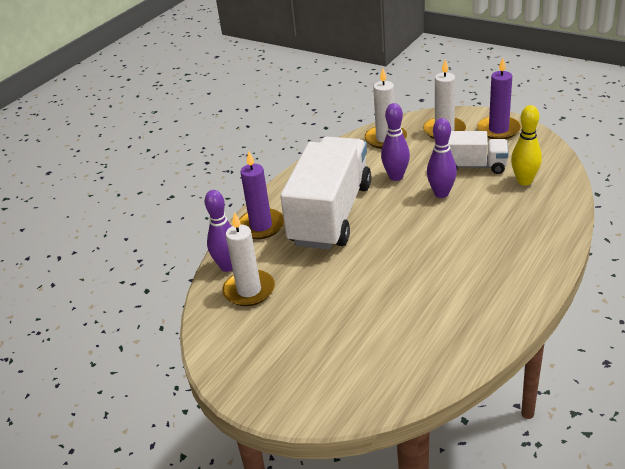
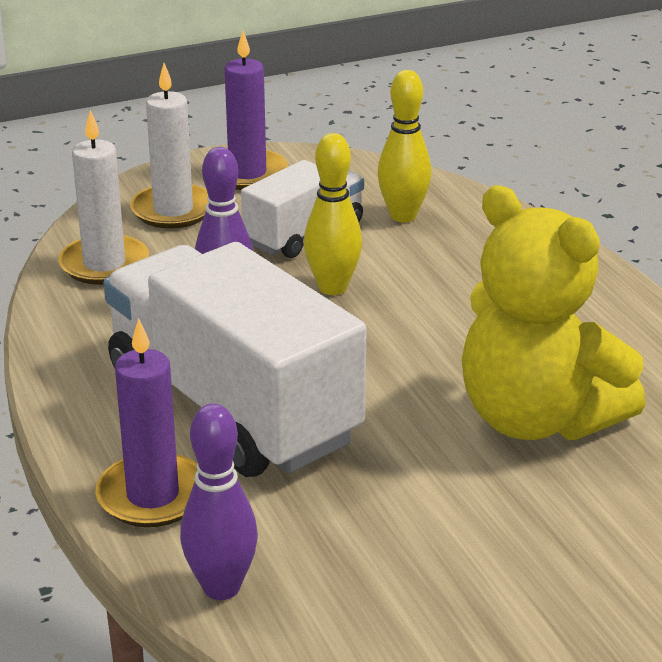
camera: 60 degrees left, 5 degrees down
white candle [222,212,275,306] -> none
purple bowling pin [427,118,457,198] -> yellow bowling pin [304,133,362,295]
none -> yellow teddy bear [462,185,646,440]

